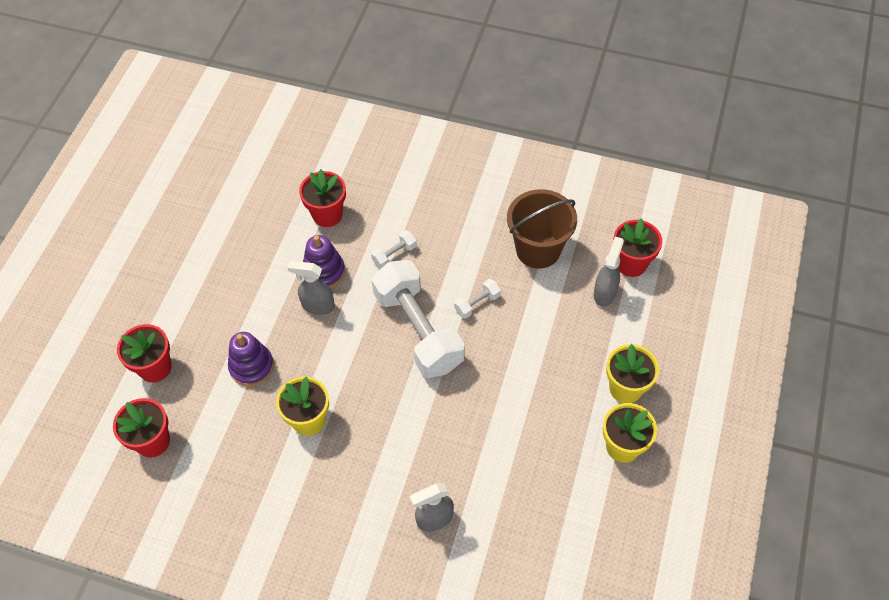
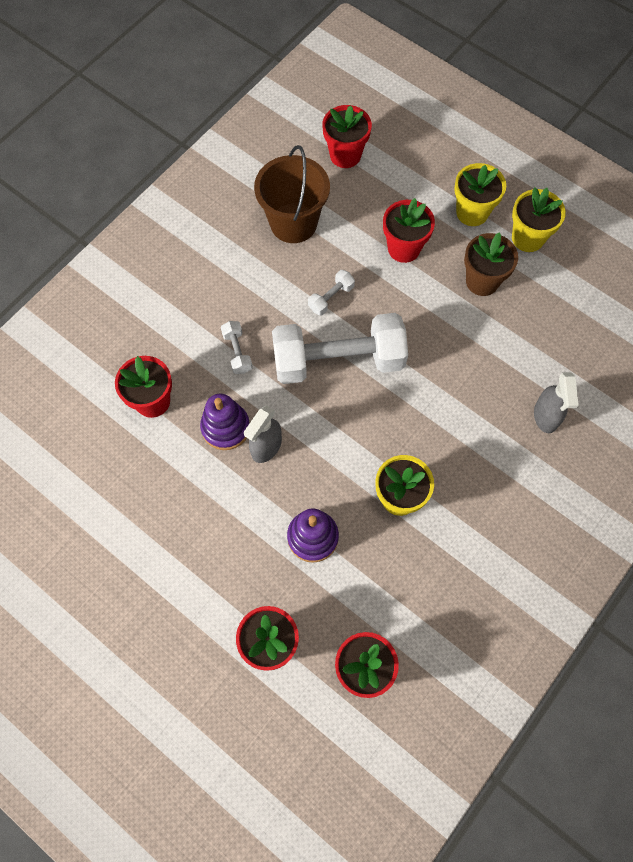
camera: 70 degrees left, 10 degrees up
white dumbbell [454,279,501,319] -> white dumbbell turned 60 degrees clockwise [308,270,355,316]
grey spray bottle [594,237,624,307] -> none
none -> red flower pot [383,198,435,263]
none -> brown flower pot [464,232,518,296]

